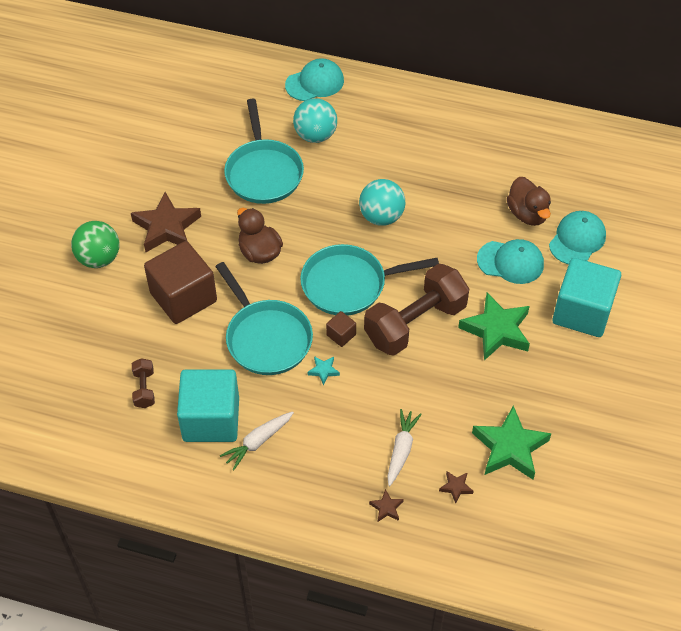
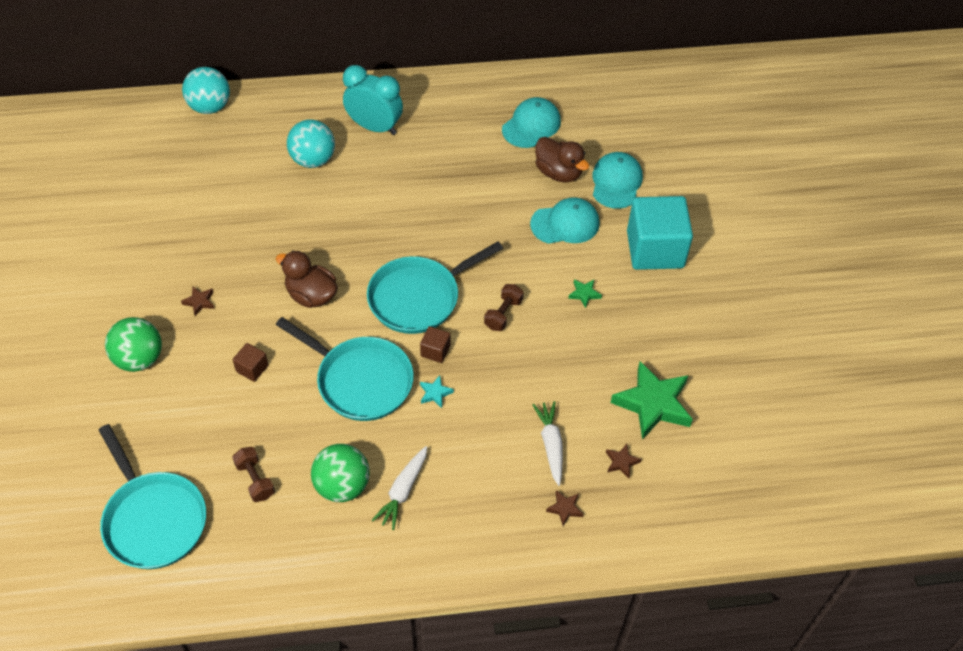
camera: 25 degrees left, 0 degrees up
brown star [131,192,201,252] -> brown star [181,286,215,316], size x0.43
brown cube [144,241,217,324] -> brown cube [233,343,268,382], size x0.42
turquoise cube [177,369,239,442] -> green ball [311,444,370,502]
turquoise pan [224,98,304,204] -> turquoise pan moved to [99,424,206,569]
turquoise cap [285,58,344,101] -> turquoise cap moved to [502,97,561,148]
turquoise ball [359,179,405,226] -> turquoise ball moved to [182,67,230,114]
brown dumbbell [364,263,469,356] -> brown dumbbell [484,284,524,331], size x0.44
green star [458,293,530,360] -> green star [568,279,602,308], size x0.43
none -> turquoise clock [343,65,403,135]

